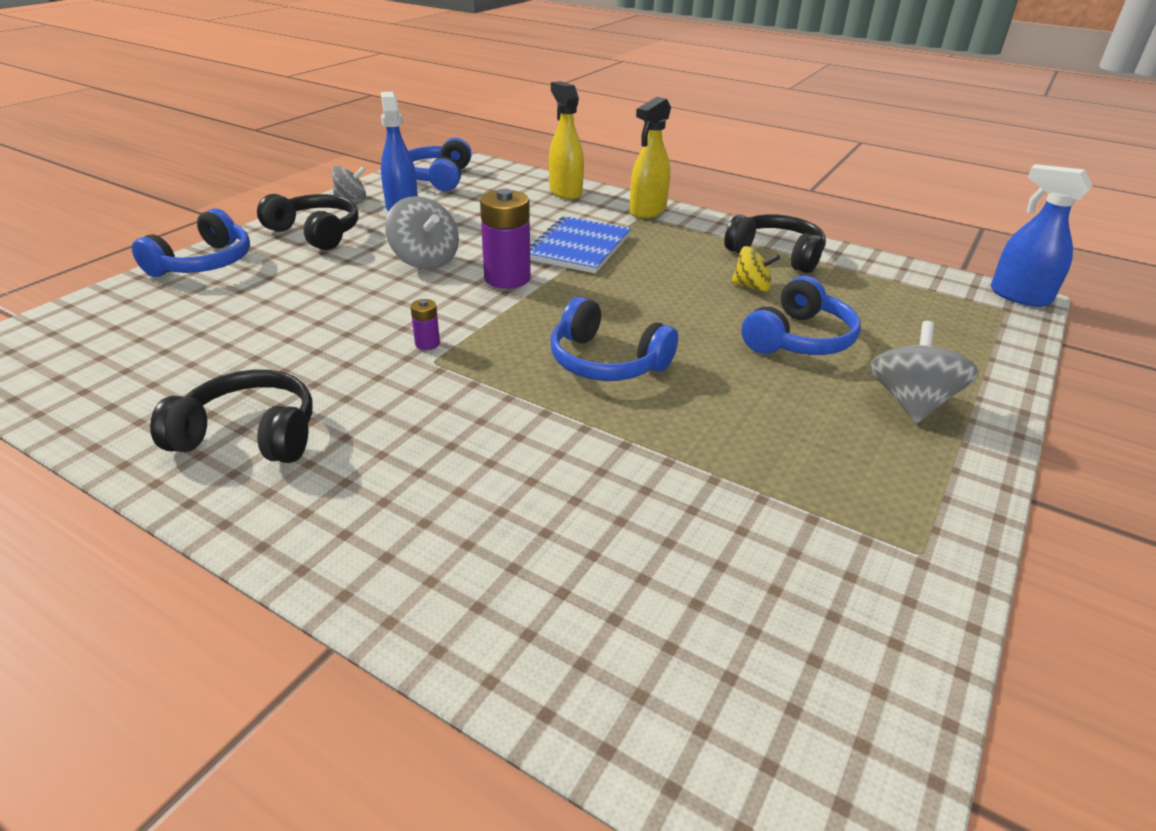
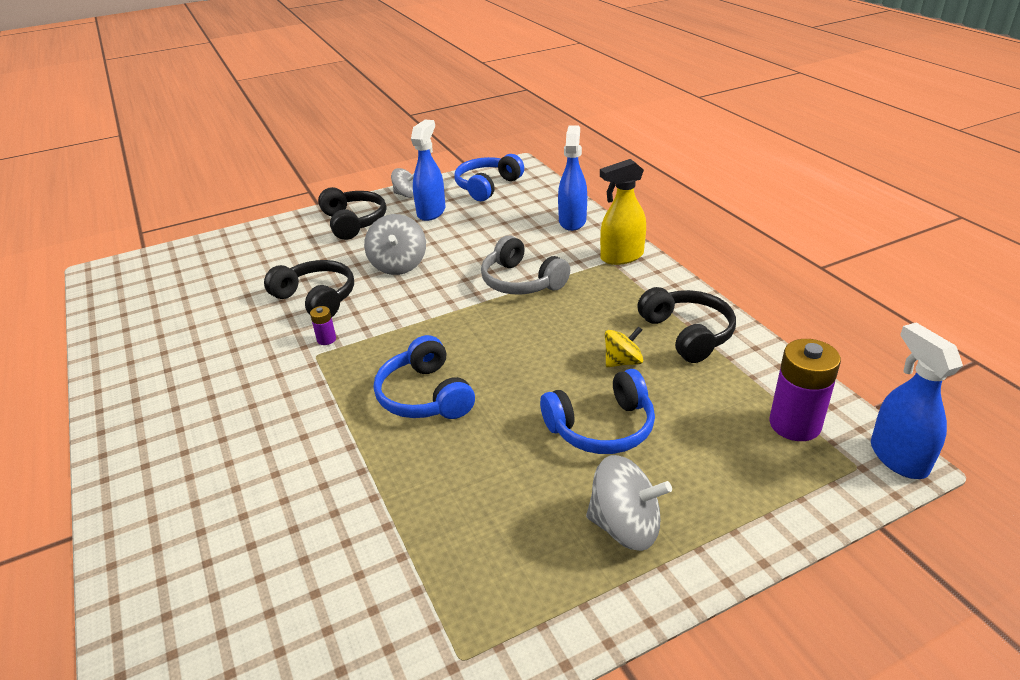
camera: 35 degrees right, 0 degrees up
blue headphones [132,208,250,277] -> none
black headphones [150,369,313,463] -> black headphones moved to [264,260,354,317]
purple battery [480,189,531,289] -> purple battery moved to [769,339,841,441]
blue notebook [530,216,631,274] -> grey headphones [481,235,570,295]
yellow spray bottle [549,81,584,200] -> blue spray bottle [558,125,587,231]
yellow spinning top [732,246,780,292] -> yellow spinning top turned 75 degrees counterclockwise [605,326,643,367]
grey spinning top [870,321,978,423] -> grey spinning top turned 60 degrees clockwise [586,455,672,551]

